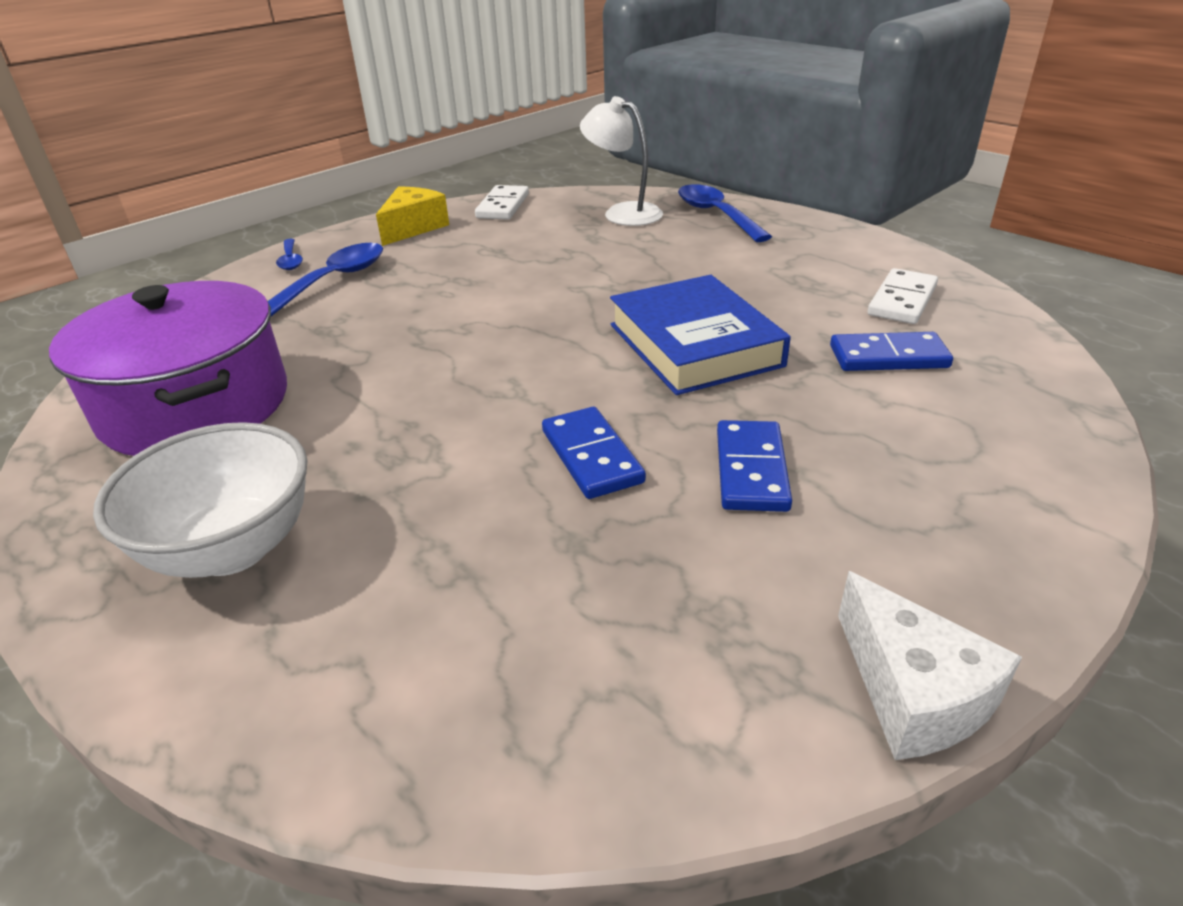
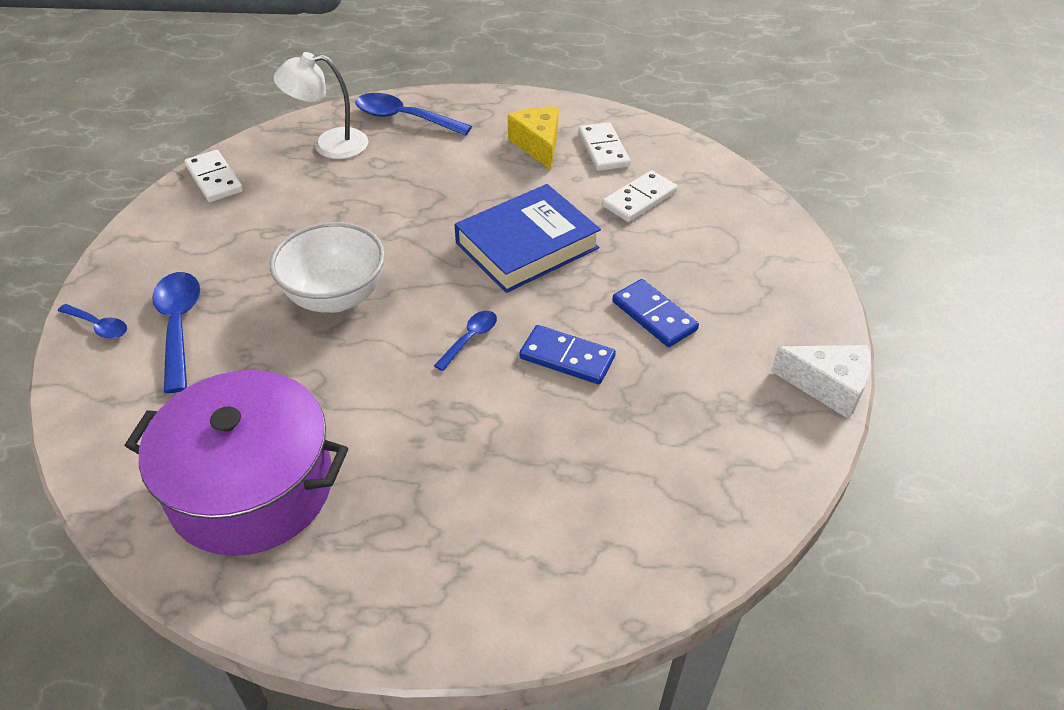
camera: 45 degrees left, 10 degrees up
white bowl [93,422,307,578] -> white bowl moved to [270,222,385,313]
yellow cheese [376,186,449,246] -> yellow cheese moved to [508,106,559,170]
blue book [610,275,791,395] -> blue book turned 60 degrees counterclockwise [455,184,601,293]
blue domino [830,332,953,371] -> white domino [602,170,677,222]
none -> blue spoon [434,311,497,371]

